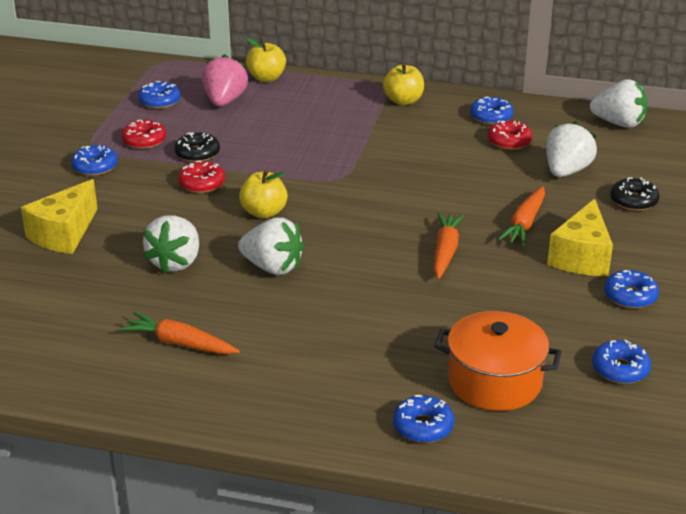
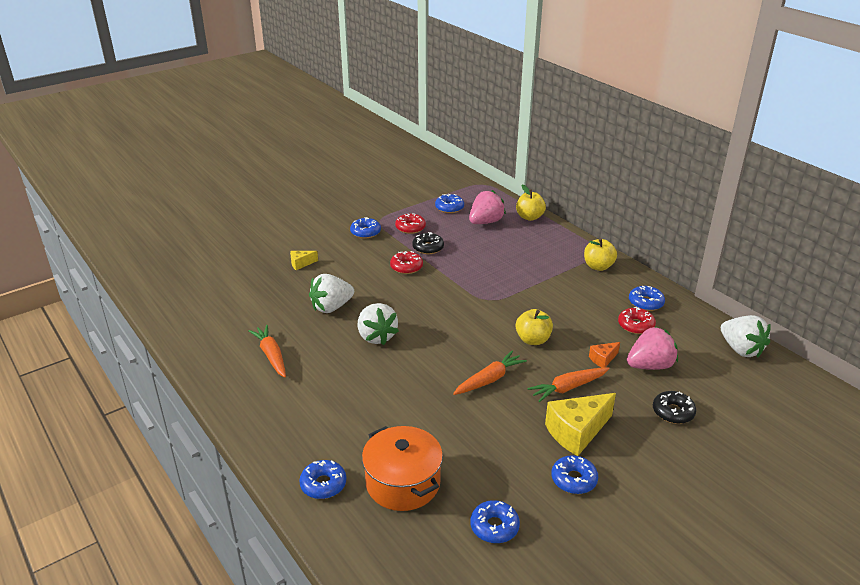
camera: 40 degrees right, 0 degrees up
yellow cheese [21,179,98,254] -> yellow cheese [290,251,318,270], size x0.49
yellow apple [239,170,288,219] -> yellow apple moved to [516,309,553,345]
white strawberry [546,121,597,177] -> pink strawberry [627,327,678,370]
none -> orange cheese [589,342,620,368]

